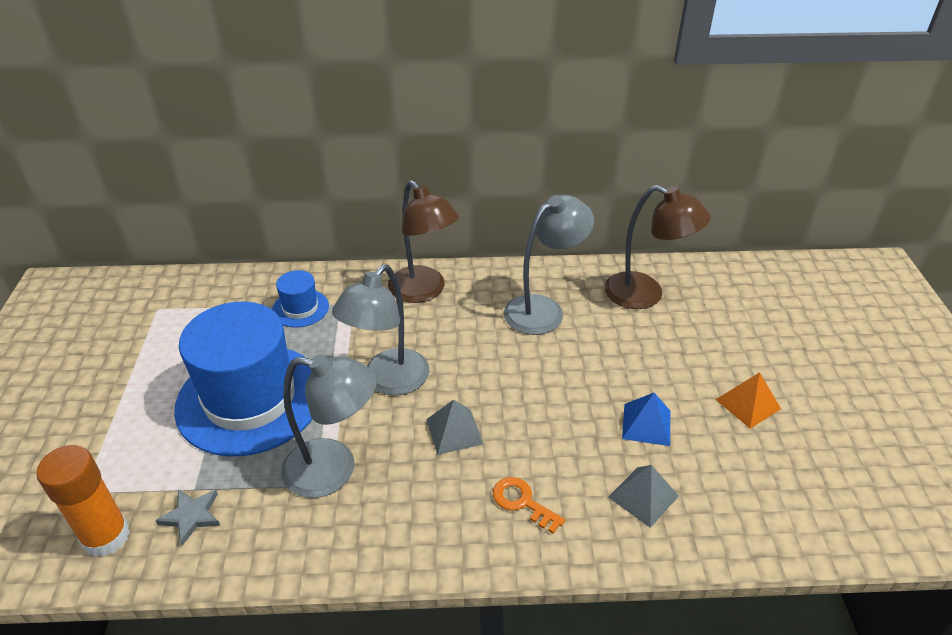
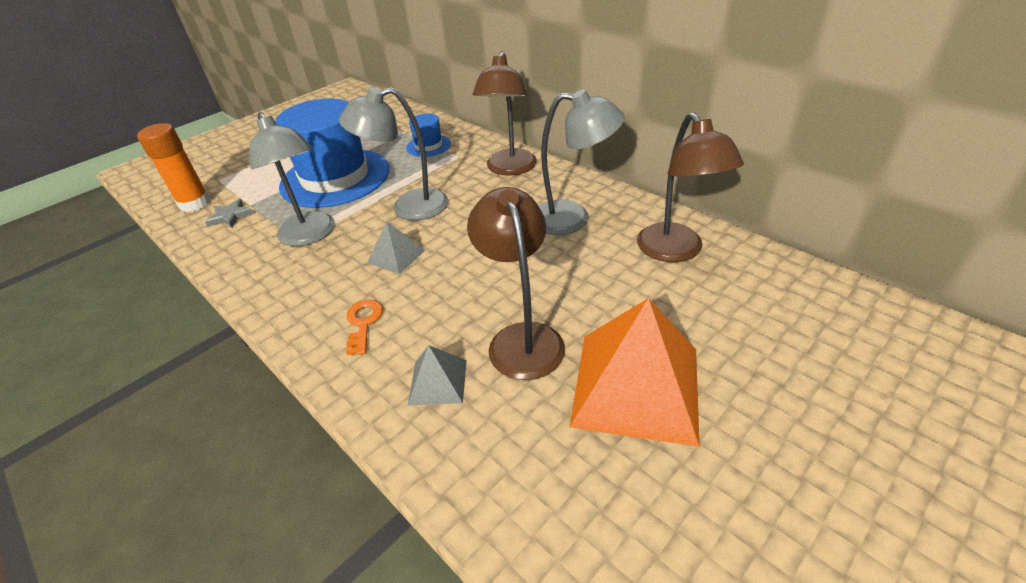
camera: 50 degrees right, 0 degrees up
blue pyramid [622,393,670,446] -> brown lamp [467,187,565,380]
orange pyramid [716,372,781,429] -> orange pyramid [570,298,700,447], size x2.11

